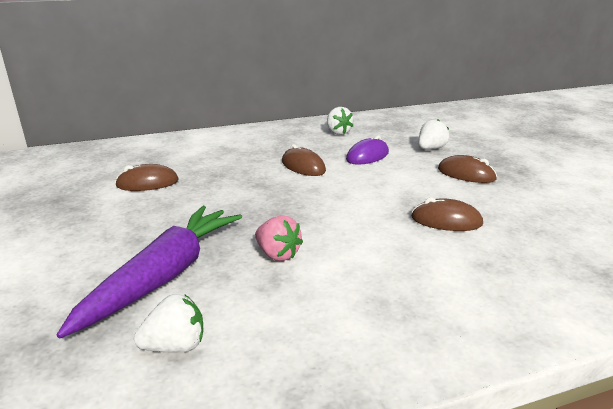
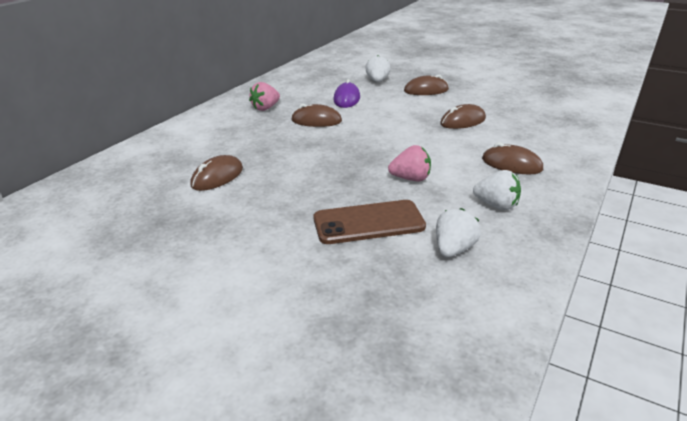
camera: 40 degrees left, 5 degrees up
purple carrot [56,206,242,338] -> brown phone [313,200,426,244]
white strawberry [327,107,354,135] -> white strawberry moved to [473,170,521,210]
none -> pink strawberry [249,82,280,111]
none -> brown mouse [482,142,543,174]

